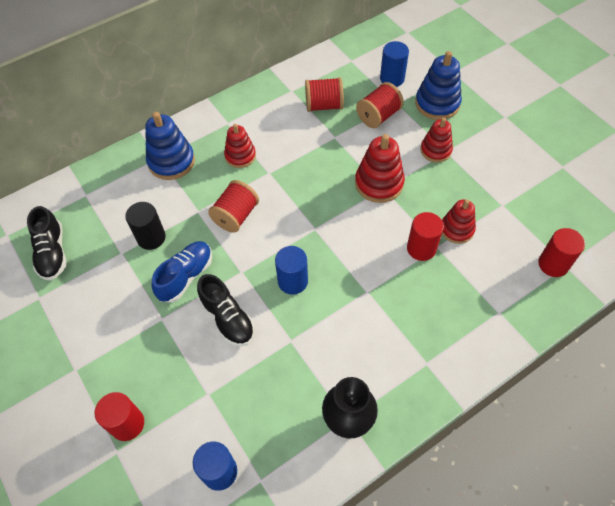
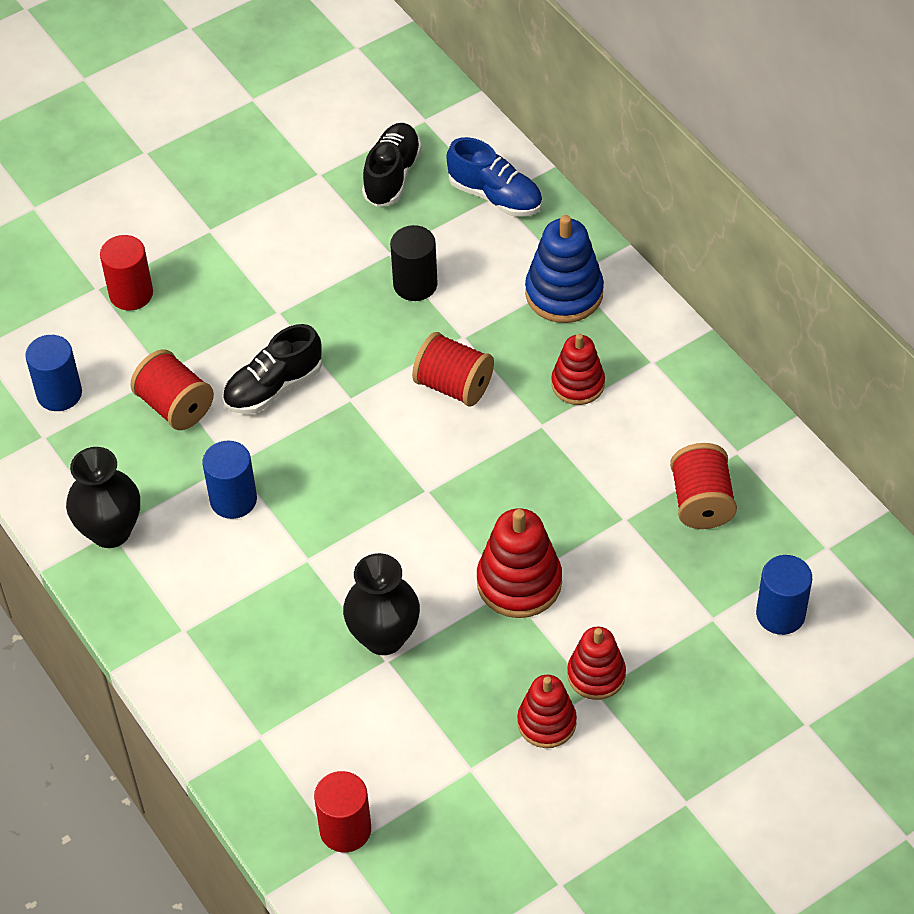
camera: 90 degrees right, 5 degrees down
black shoe [27,206,67,281] -> black shoe turned 120 degrees clockwise [362,123,422,207]
blue shoe [152,241,212,303] -> blue shoe moved to [446,137,542,217]
blue cylinder [275,246,308,295] -> blue cylinder moved to [202,440,257,519]
red spool [356,82,404,128] -> red spool moved to [130,349,214,430]
red cylinder [407,212,444,261] -> black vase [343,553,420,655]
blue stacking toy [415,51,462,120] -> none
red stacking toy [442,199,476,244] -> red stacking toy moved to [517,675,577,748]

